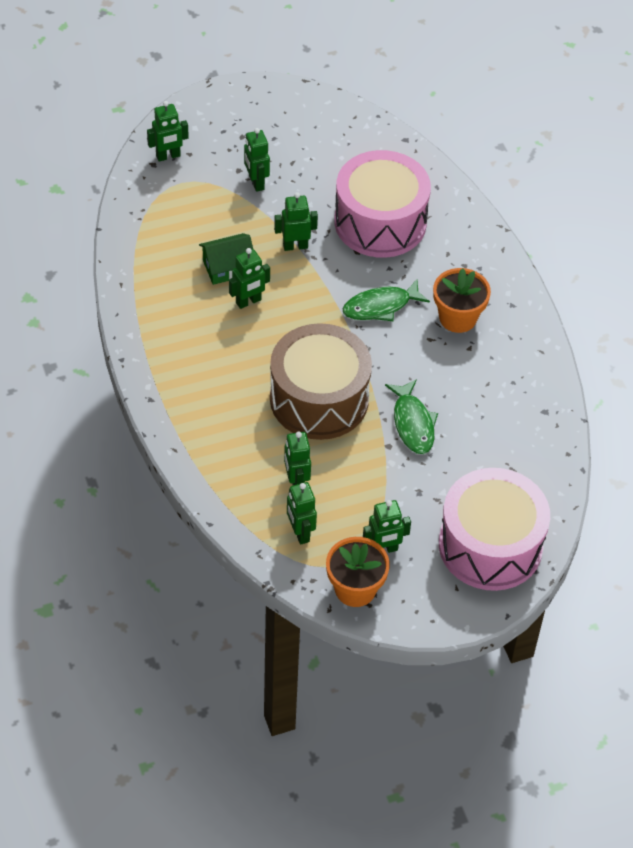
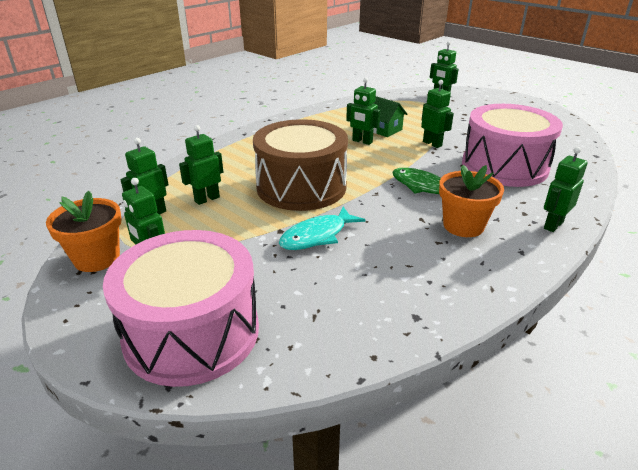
camera: 65 degrees right, 20 degrees down
green robot [244,128,270,192] -> green robot moved to [544,147,588,232]
green fish [385,379,438,454] -> turquoise fish [279,207,366,250]

